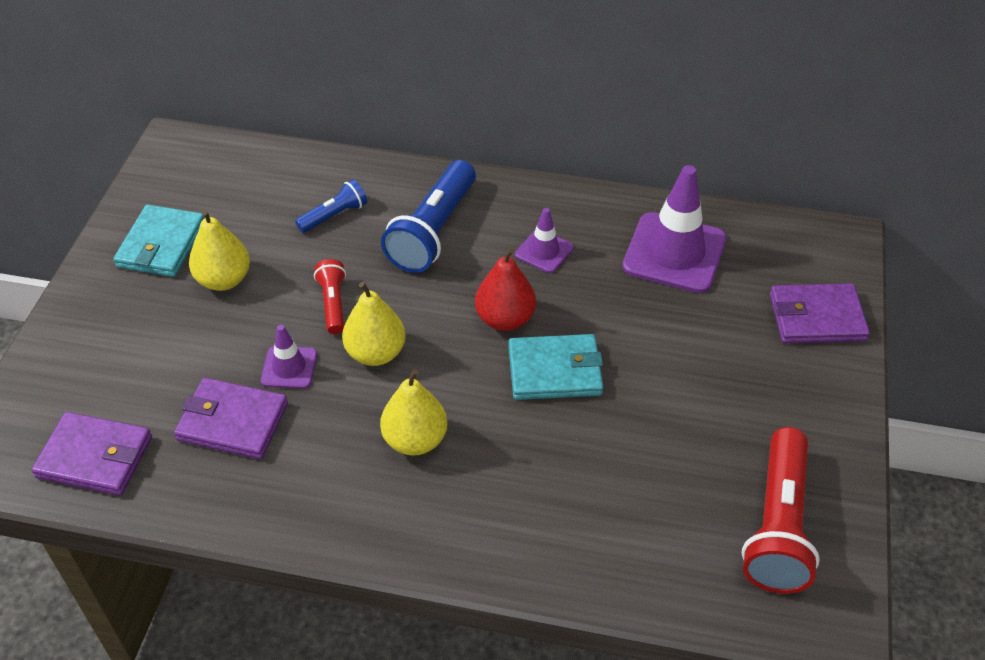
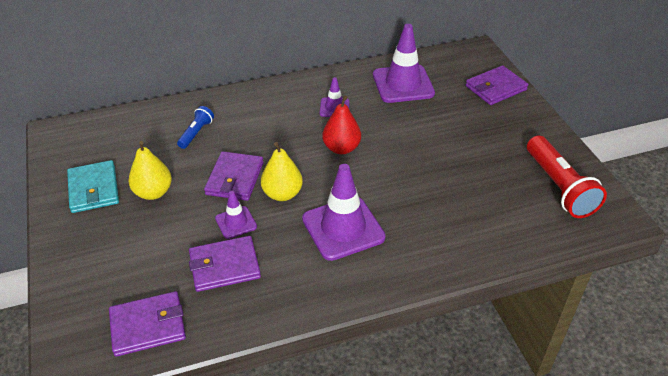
camera: 30 degrees left, 5 degrees down
red flashlight [314,259,346,334] -> purple wallet [204,151,264,201]
yellow pear [380,369,447,456] -> purple traffic cone [302,164,386,261]
blue flashlight [381,160,476,273] -> none
turquoise wallet [508,334,603,400] -> none

